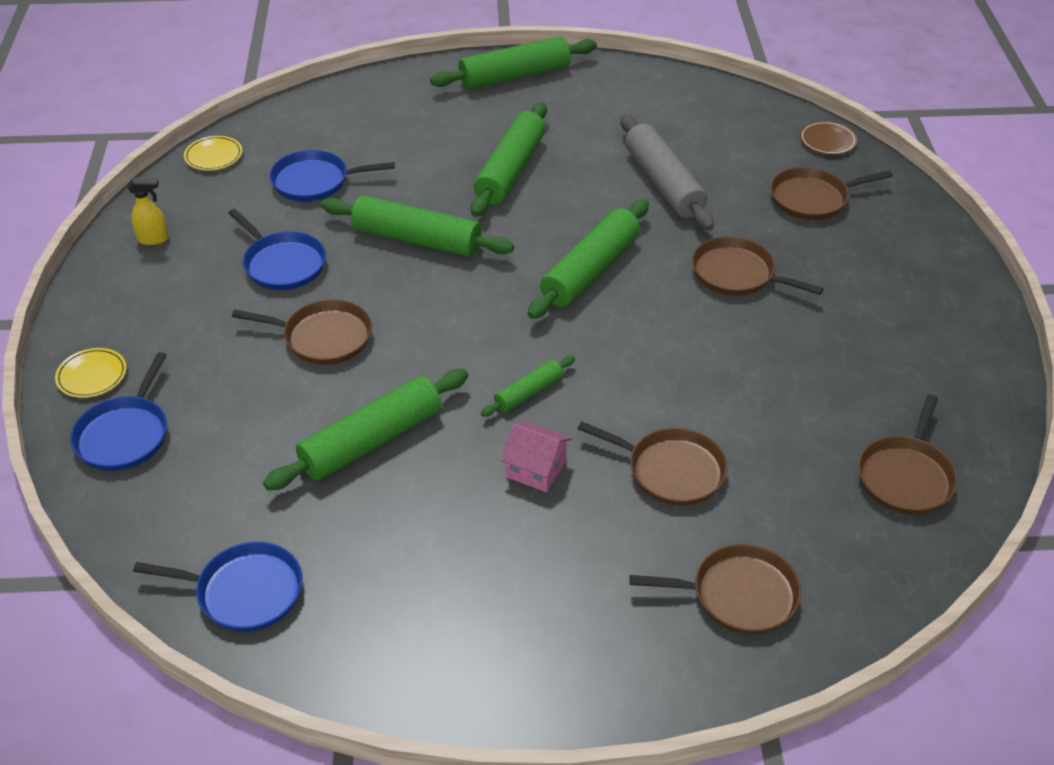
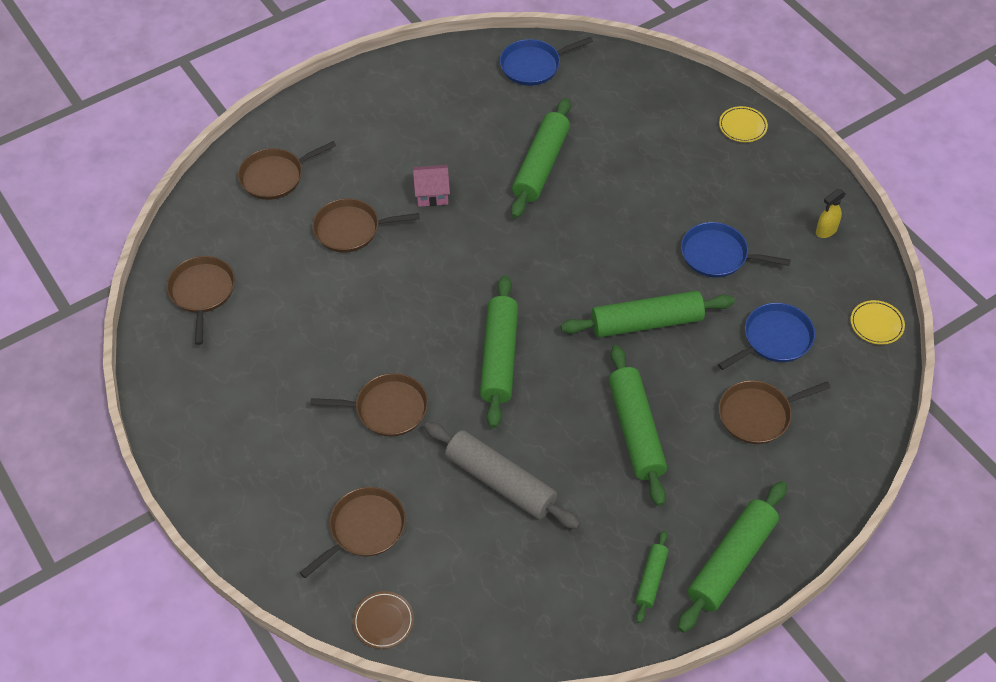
camera: 150 degrees right, 10 degrees up
blue pan [70,352,167,471] -> none
brown pan [232,299,372,365] -> brown pan moved to [719,380,831,444]
green rolling pin [481,356,575,417] -> green rolling pin moved to [636,530,669,623]

